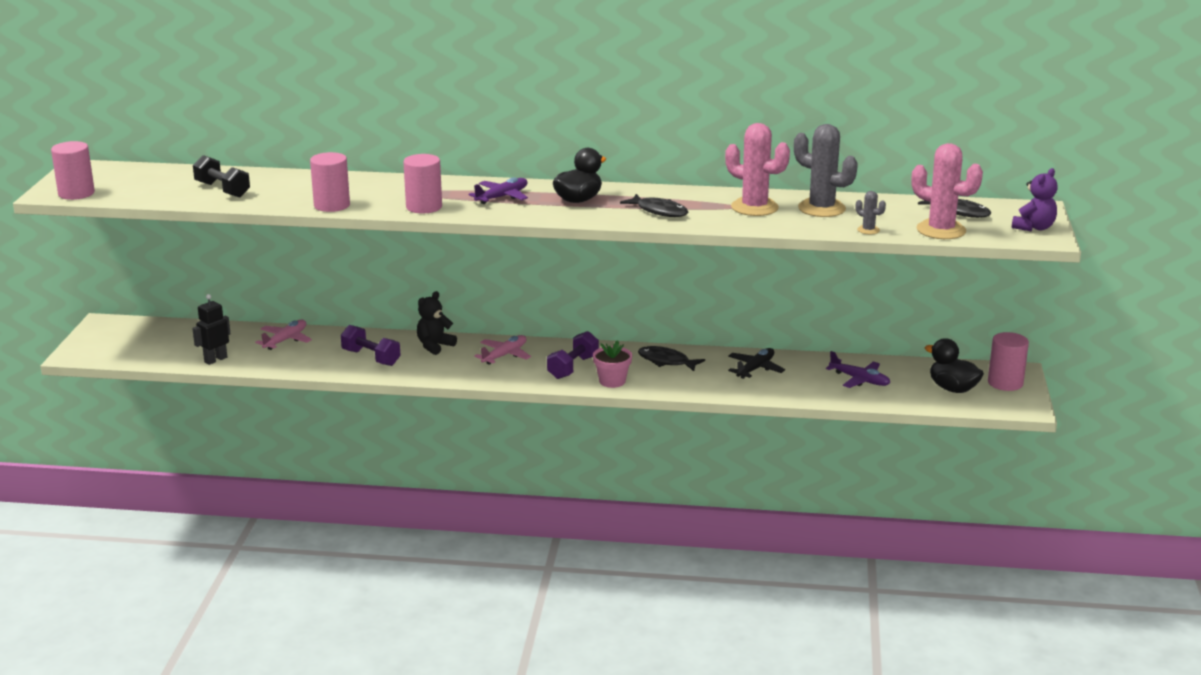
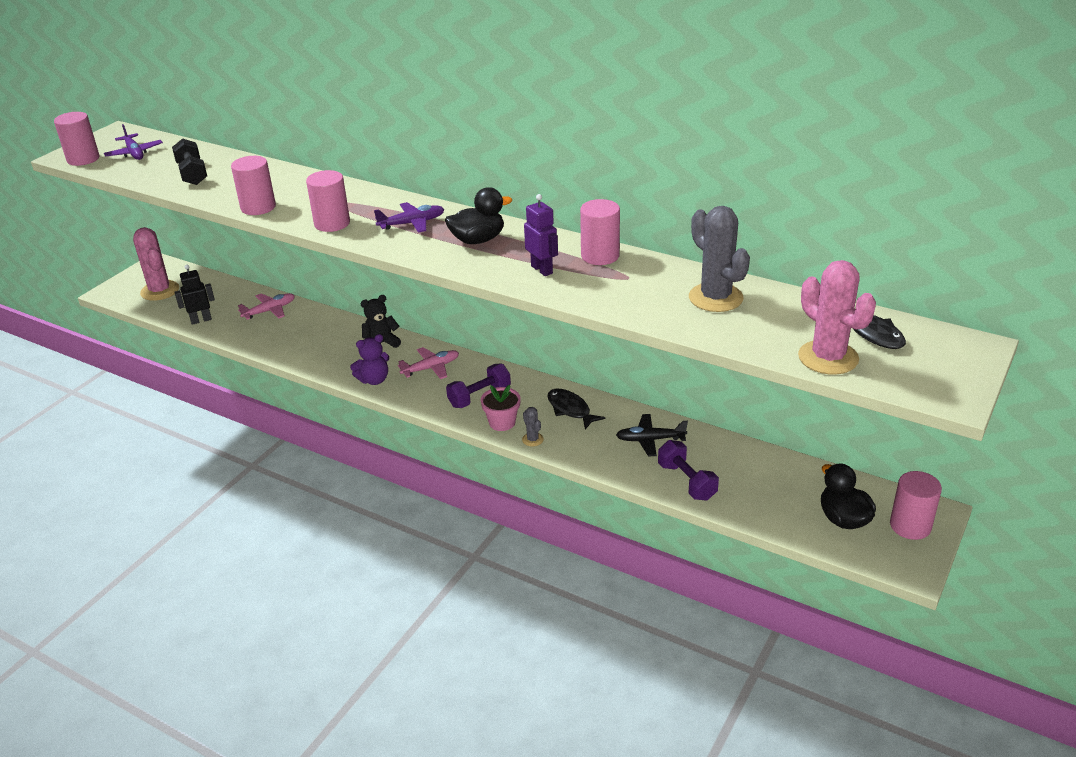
camera: 25 degrees right, 10 degrees up
purple dumbbell [341,325,401,366] -> purple dumbbell moved to [658,440,719,500]
black fish [620,194,688,217] -> purple robot [524,194,558,276]
pink cactus [725,123,790,216] -> pink cactus moved to [133,227,179,301]
black plane [728,348,785,379] -> black plane turned 150 degrees counterclockwise [616,414,688,456]
purple plane [826,351,890,388] -> purple plane moved to [104,124,163,160]
grey cactus [856,191,886,234] -> grey cactus moved to [522,407,544,447]
purple teddy bear [1012,168,1058,231] -> purple teddy bear moved to [350,334,389,385]
none -> pink cylinder [580,199,620,265]

